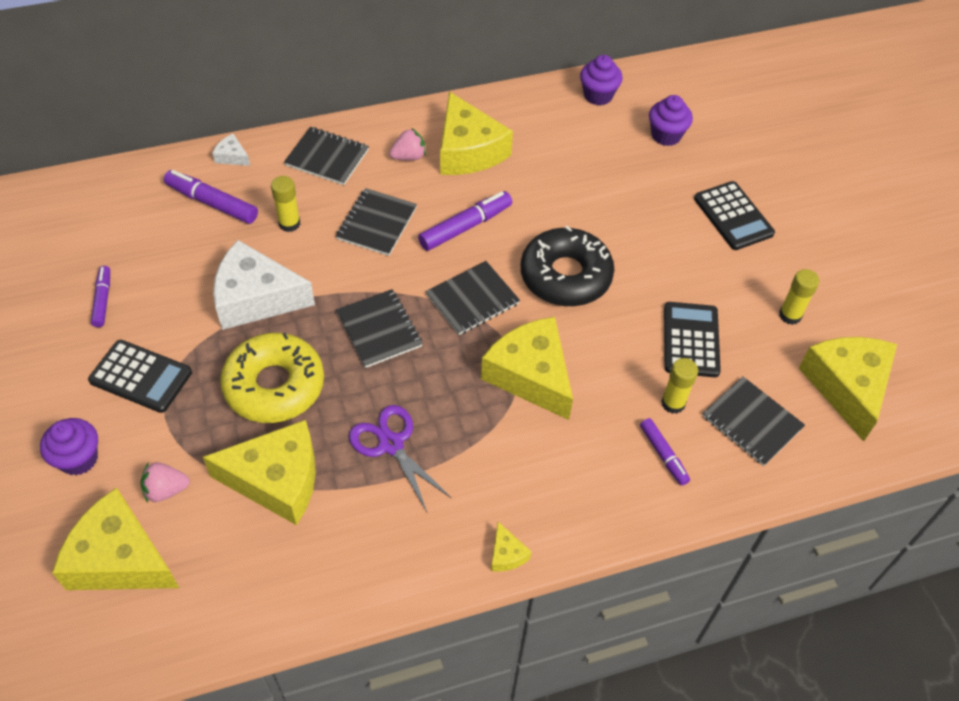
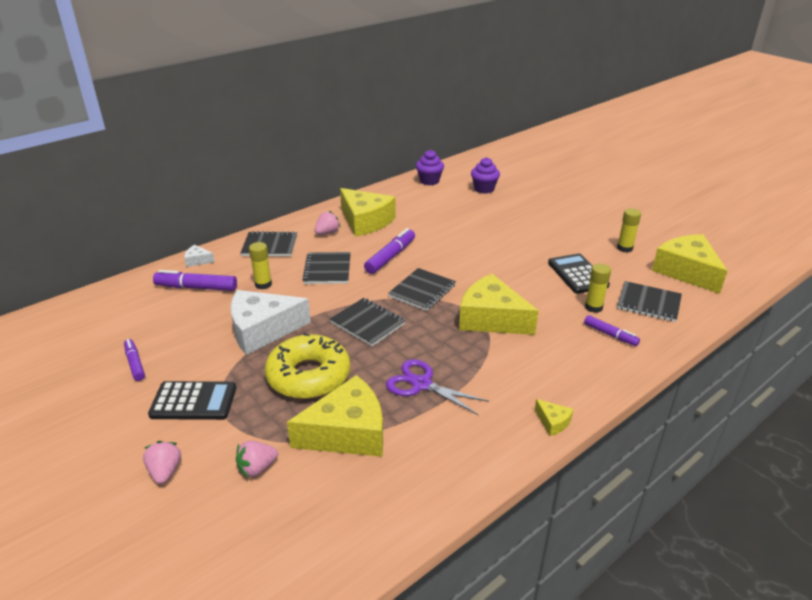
camera: 20 degrees left, 20 degrees down
purple cupcake [40,418,98,475] -> pink strawberry [143,441,181,484]
yellow cheese [52,487,179,590] -> none
black donut [521,226,614,306] -> none
black calculator [694,181,775,250] -> none

